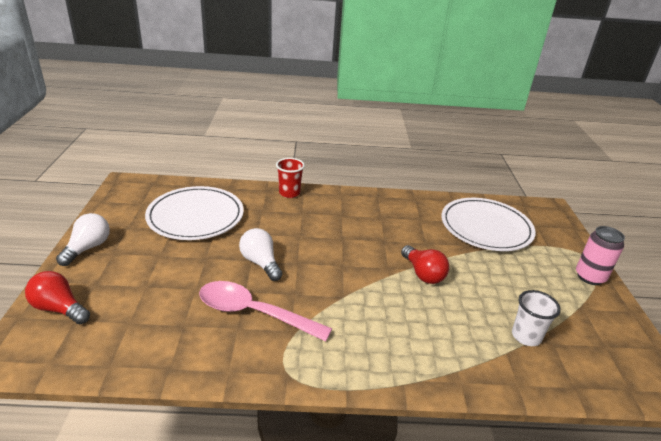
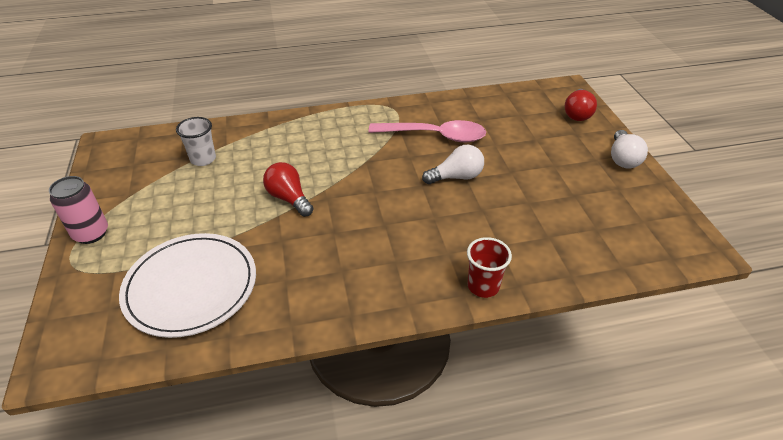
camera: 170 degrees right, 10 degrees up
red light bulb [25,271,90,324] -> red light bulb turned 90 degrees clockwise [565,89,597,121]
white plate [145,186,244,240] -> none
white light bulb [239,228,283,281] -> white light bulb turned 60 degrees counterclockwise [422,145,484,184]

